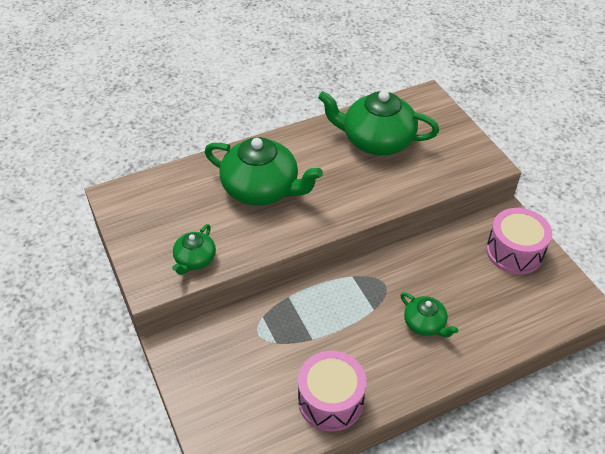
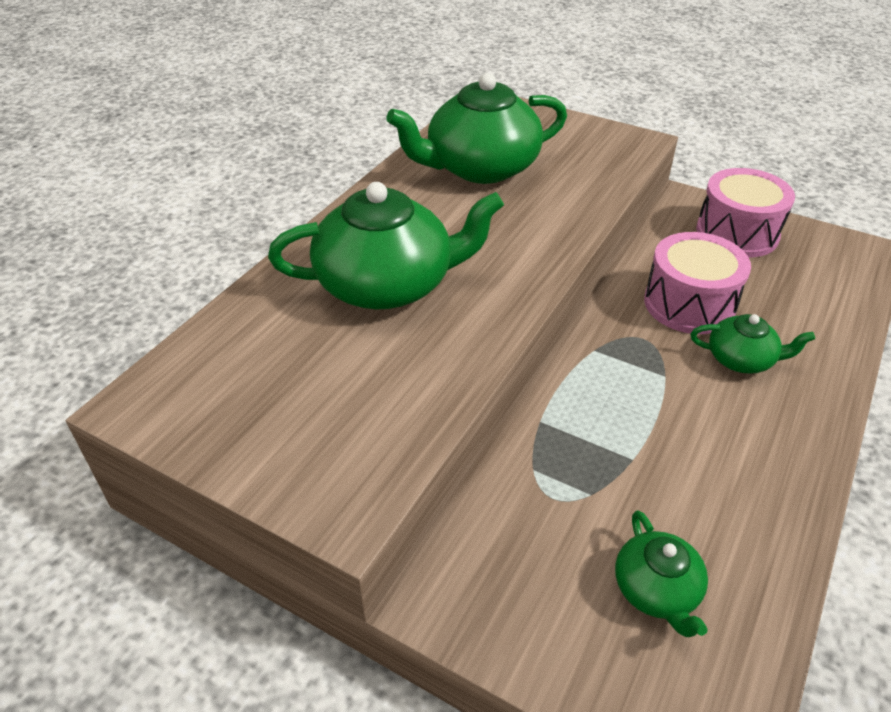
camera: 35 degrees left, 5 degrees down
green teapot [172,224,216,275] -> green teapot moved to [615,510,708,637]
pink drum [298,351,366,432] -> pink drum moved to [644,232,751,334]

